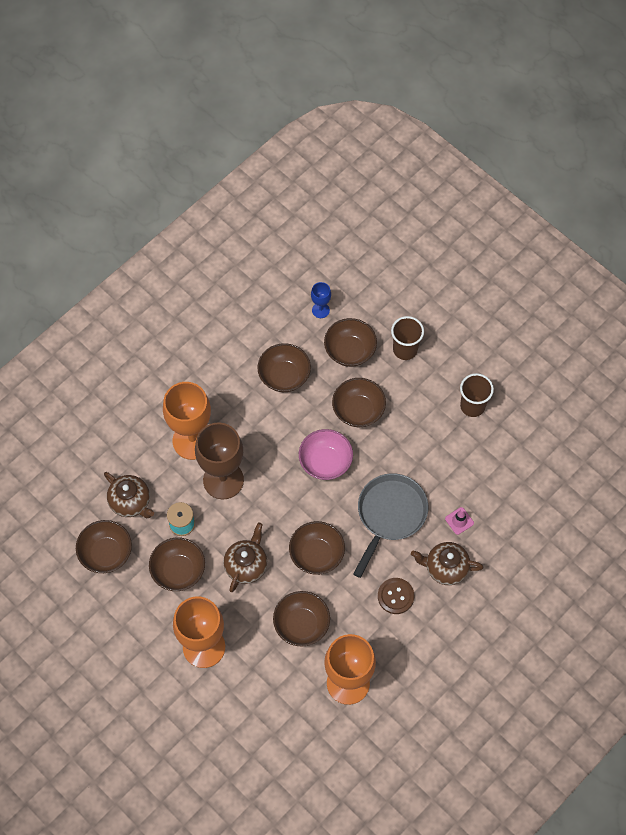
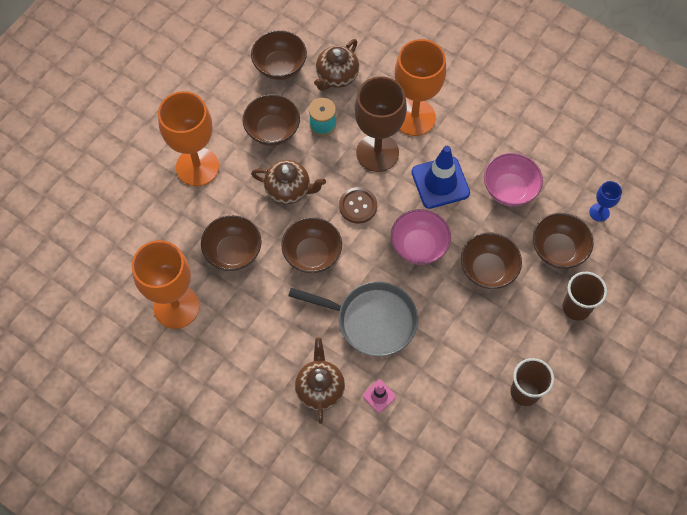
camera: 80 degrees right, 0 degrees up
brown bowl [257,343,311,392] -> pink bowl [484,153,543,207]
brown button [378,578,414,614] -> brown button moved to [339,187,377,224]
none -> blue traffic cone [411,146,470,209]

